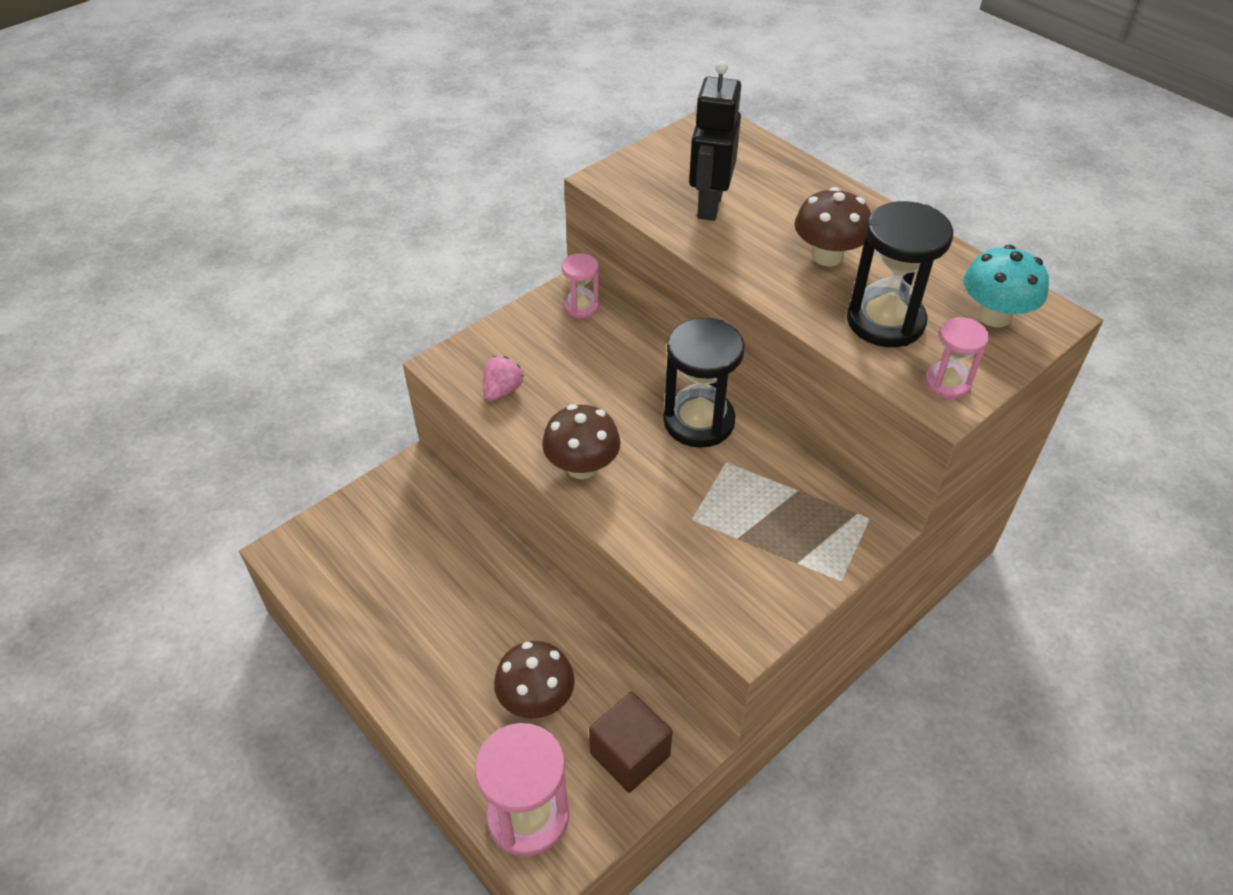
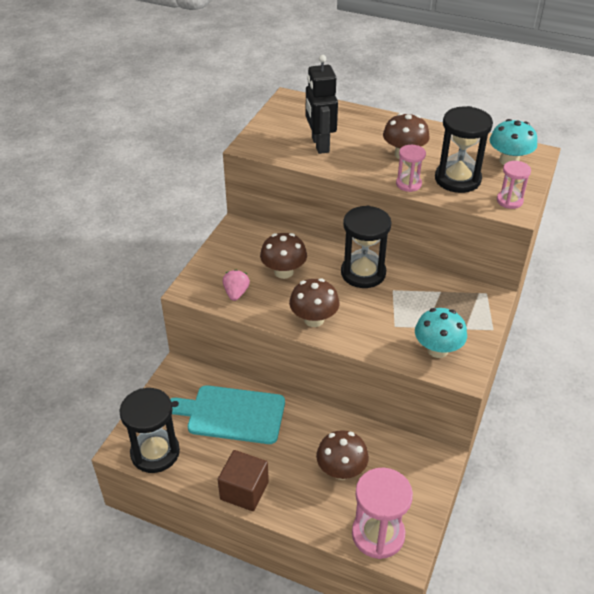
camera: 25 degrees left, 5 degrees down
pink hourglass [562,253,599,318] -> pink hourglass moved to [396,145,426,192]
brown cube [589,692,673,793] -> brown cube moved to [218,450,269,511]
none -> black hourglass [119,388,180,473]
none -> turquoise cutting board [170,385,285,444]
none -> brown mushroom [260,233,307,279]
none -> turquoise mushroom [415,308,467,358]

